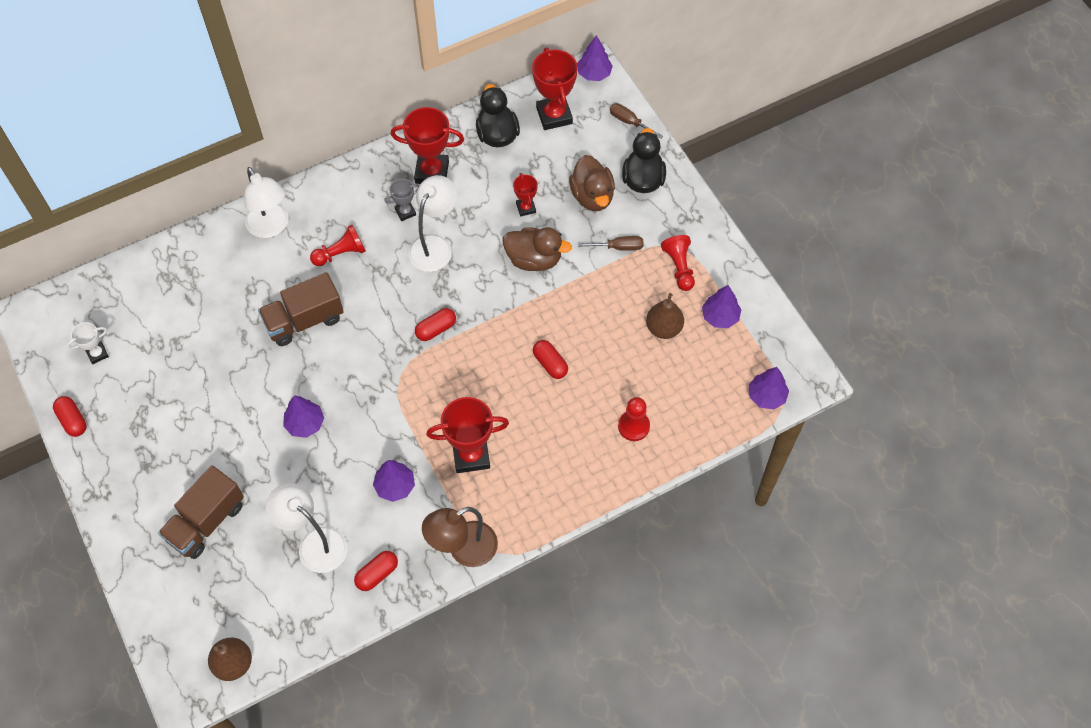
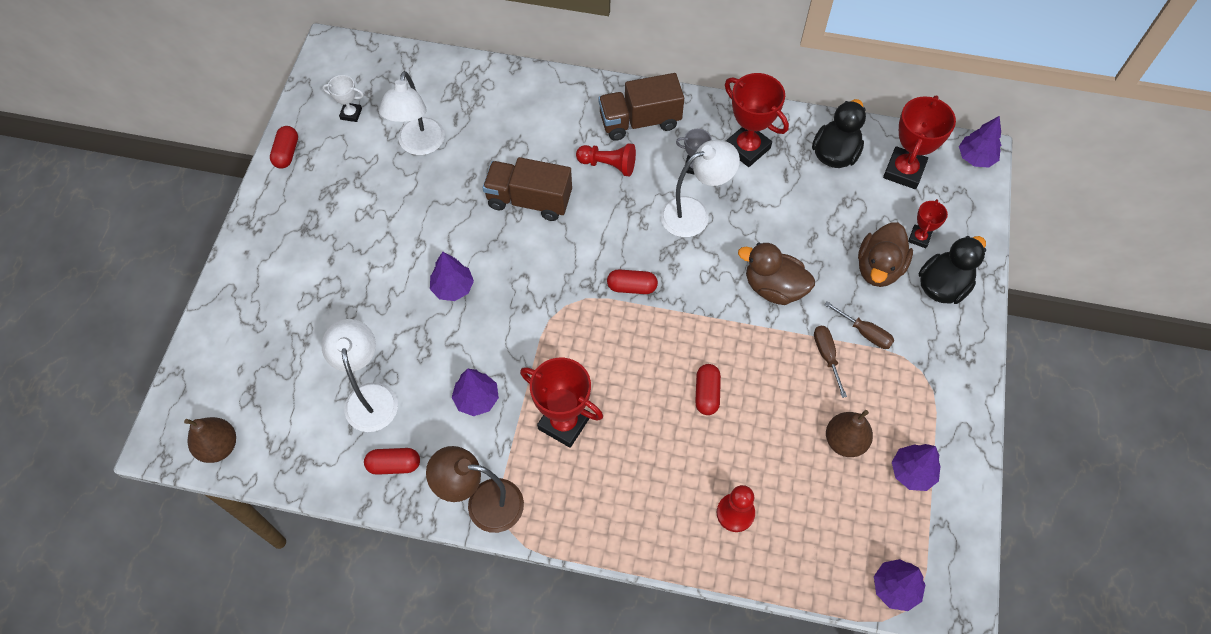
camera: 40 degrees right, 0 degrees up
brown truck [158,465,244,559] -> brown truck moved to [598,73,684,141]
white lamp [244,167,288,238] -> white lamp moved to [379,71,445,155]
brown duck [503,227,572,271] -> brown duck turned 150 degrees clockwise [738,243,815,305]
red trophy [513,173,538,217] -> red trophy moved to [908,199,948,248]
brown screwdriver [610,103,663,139] -> brown screwdriver moved to [814,326,847,398]
red pawn [661,235,695,291] -> none

